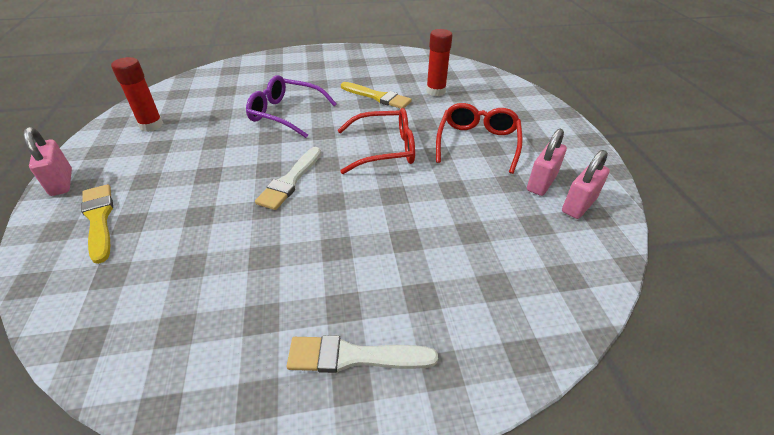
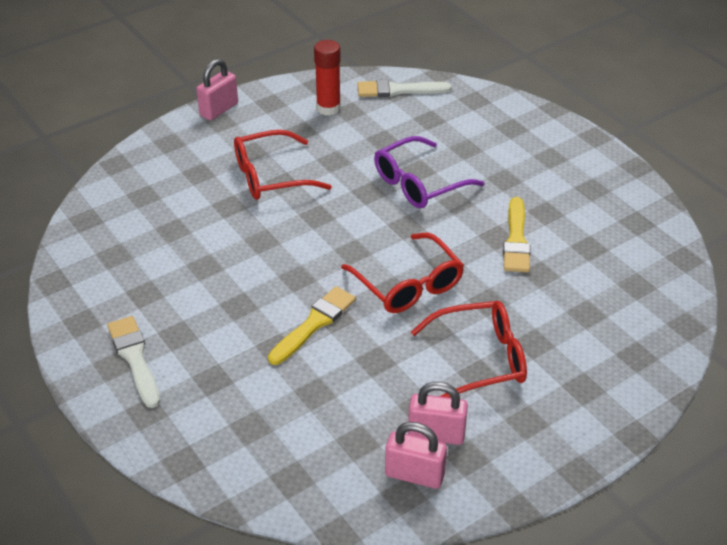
camera: 65 degrees right, 0 degrees up
yellow brush [81,184,113,264] -> yellow brush moved to [268,286,356,365]
purple glasses [246,75,337,138] -> purple glasses turned 120 degrees counterclockwise [374,136,485,208]
white brush [255,147,321,210] -> white brush moved to [357,79,452,97]
red glue stick [426,29,452,96] -> none
none -> red glasses [234,130,332,200]

